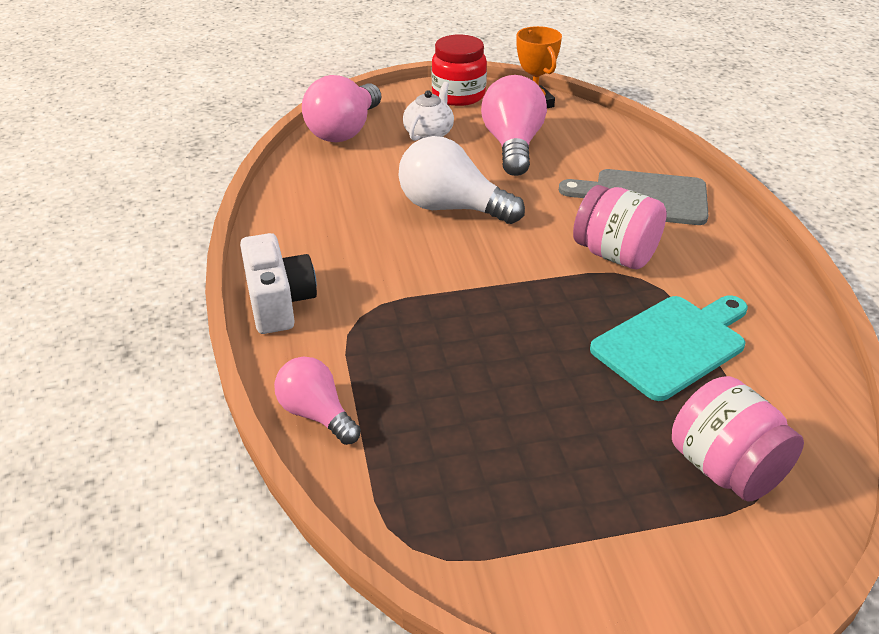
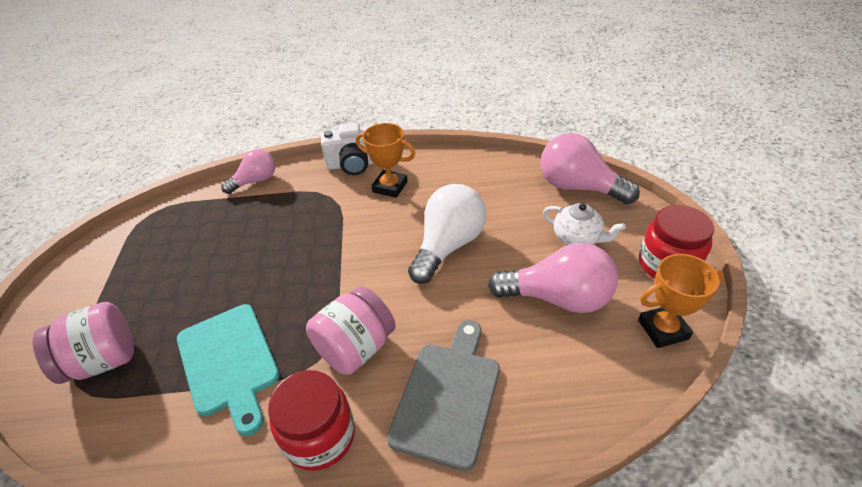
camera: 100 degrees right, 5 degrees up
none -> red jar [268,370,355,471]
none -> orange trophy [356,123,415,198]

